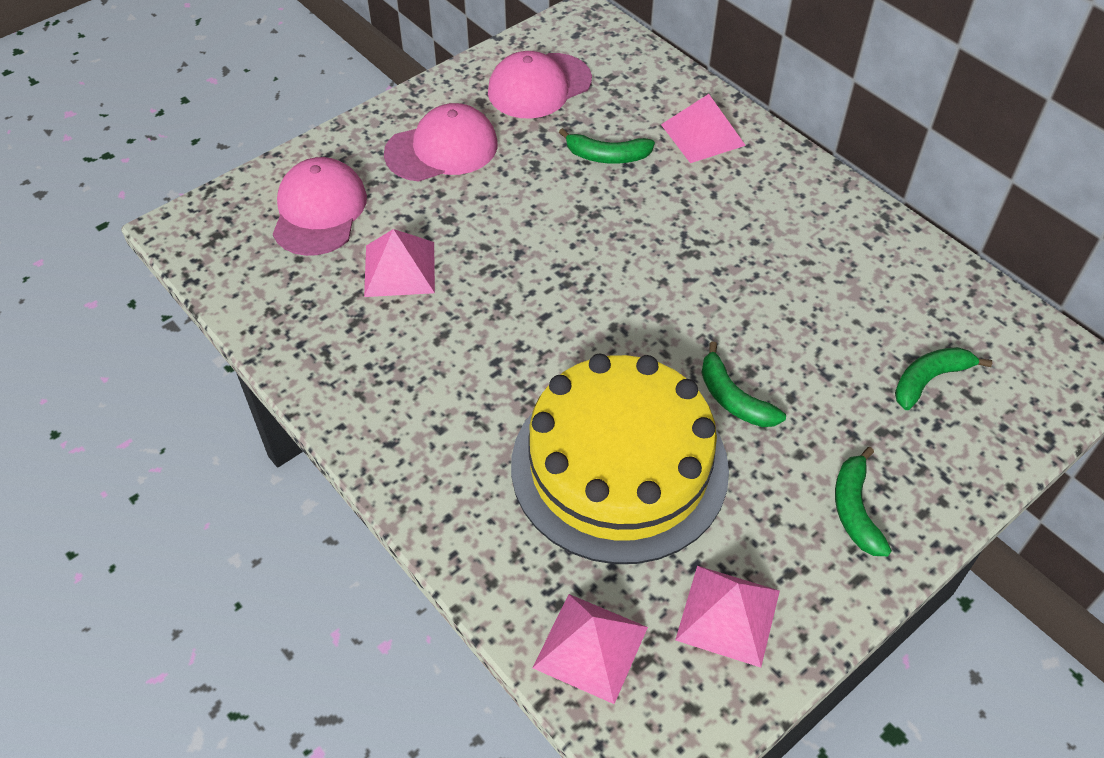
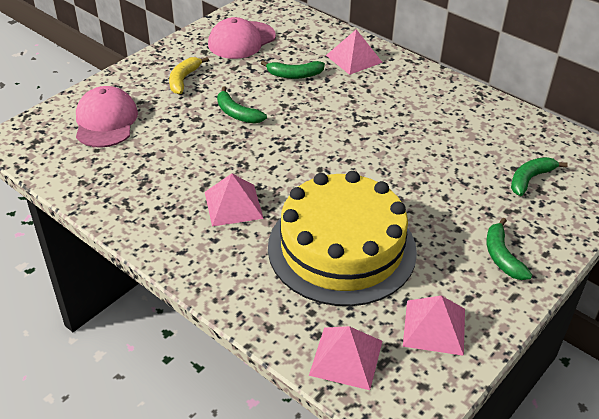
camera: 10 degrees left, 10 degrees down
pink pyramid [364,229,435,297] -> pink pyramid moved to [205,173,264,227]
pink cap [384,103,498,182] -> yellow banana [169,57,209,94]
green banana [701,342,786,427] -> green banana moved to [217,87,267,124]

